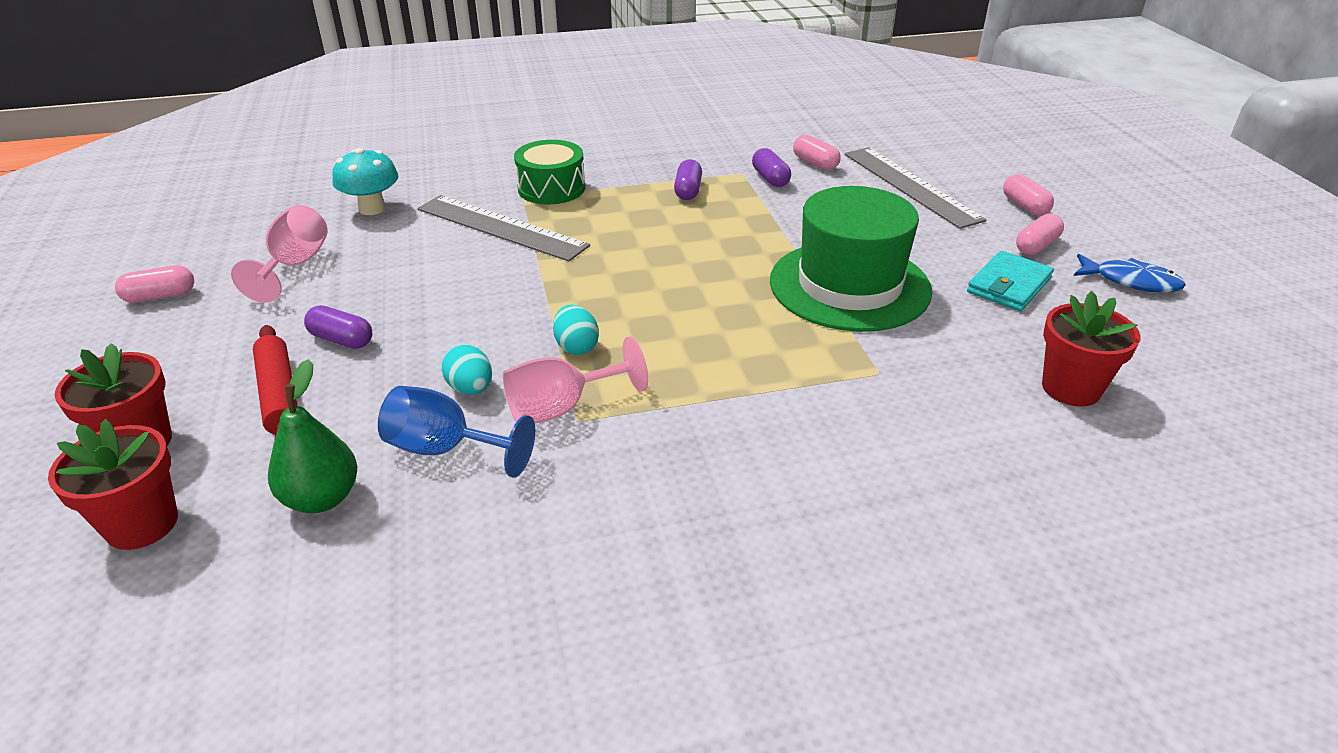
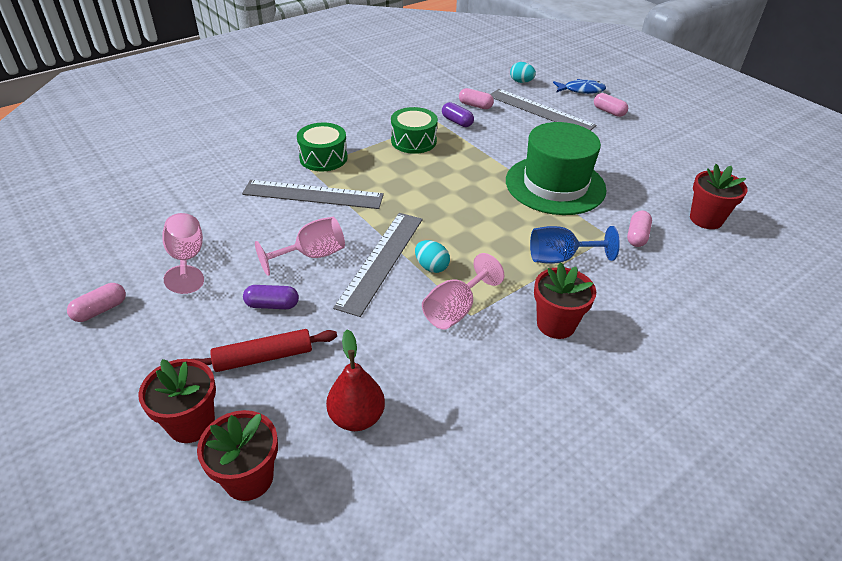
camera: 25 degrees left, 5 degrees up
red rolling pin [253,325,297,440] -> red rolling pin turned 60 degrees counterclockwise [194,329,337,372]
green pear [268,359,357,513] -> red pear [326,329,385,431]
turquoise mushroom [332,148,399,215] -> none
blue goblet [378,386,535,478] -> blue goblet moved to [530,226,620,264]
turquoise egg [441,345,492,395] -> turquoise egg moved to [510,62,536,83]
purple capsule [674,159,702,200] -> green drum [391,107,438,154]
turquoise wallet [967,251,1054,311] -> none
pink capsule [1016,213,1064,255] -> pink capsule moved to [627,210,652,247]
blue fish [1074,254,1186,293] -> blue fish moved to [553,79,606,94]
none -> pink goblet [255,217,345,276]
none -> grey ruler [333,213,423,317]
none -> red flower pot [534,262,596,339]

